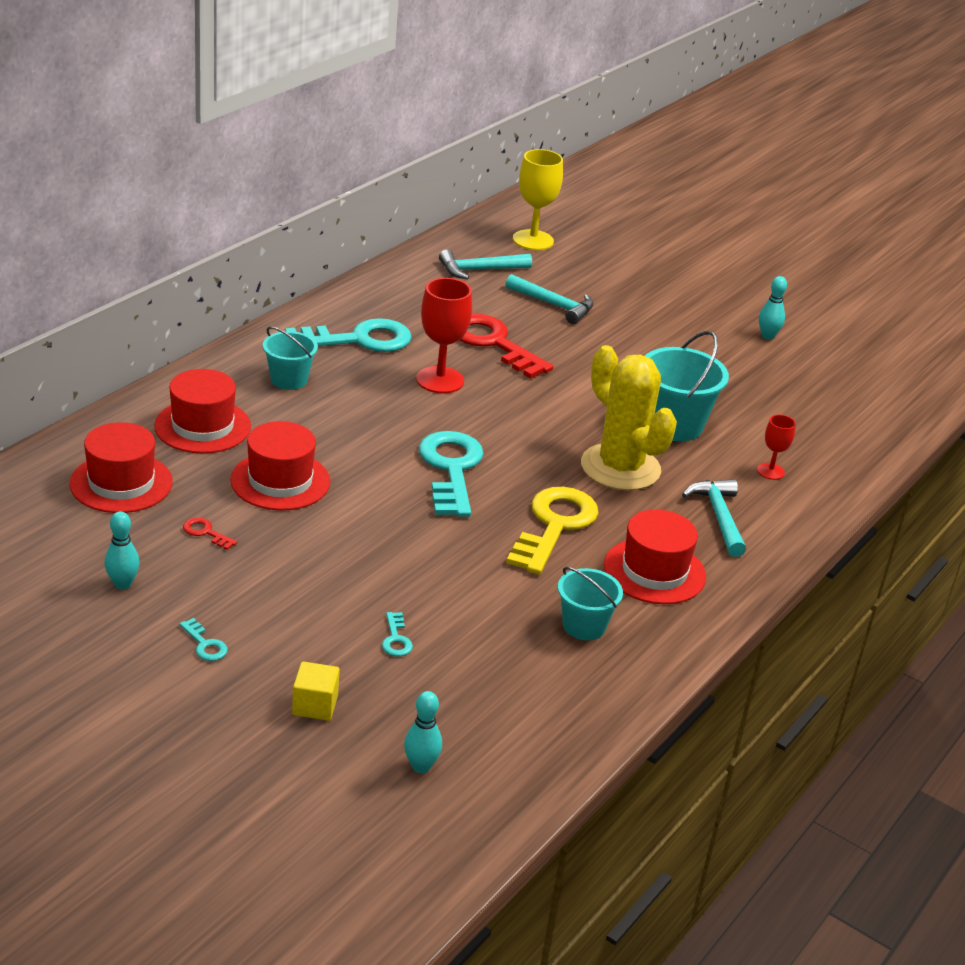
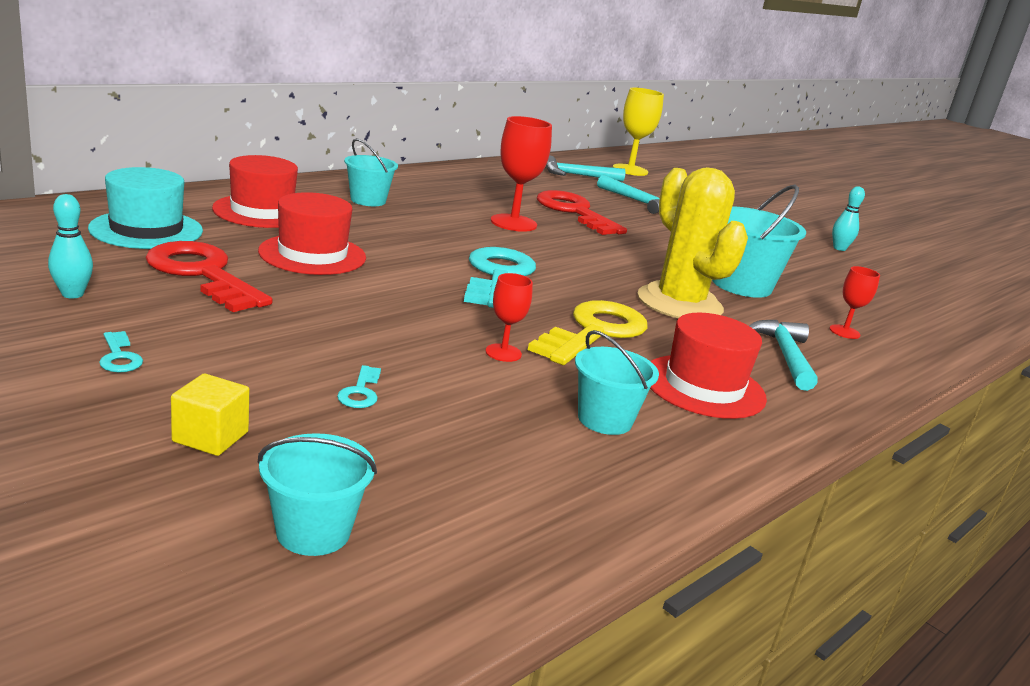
camera: 10 degrees right, 10 degrees down
red hat [69,422,173,513] -> turquoise hat [88,167,203,249]
red key [183,517,237,550] -> red key [145,241,272,312], size x2.46
turquoise key [285,318,412,352] -> none
turquoise bowling pin [404,691,442,773] -> turquoise bucket [257,433,377,556]
none -> red goblet [485,273,533,362]

